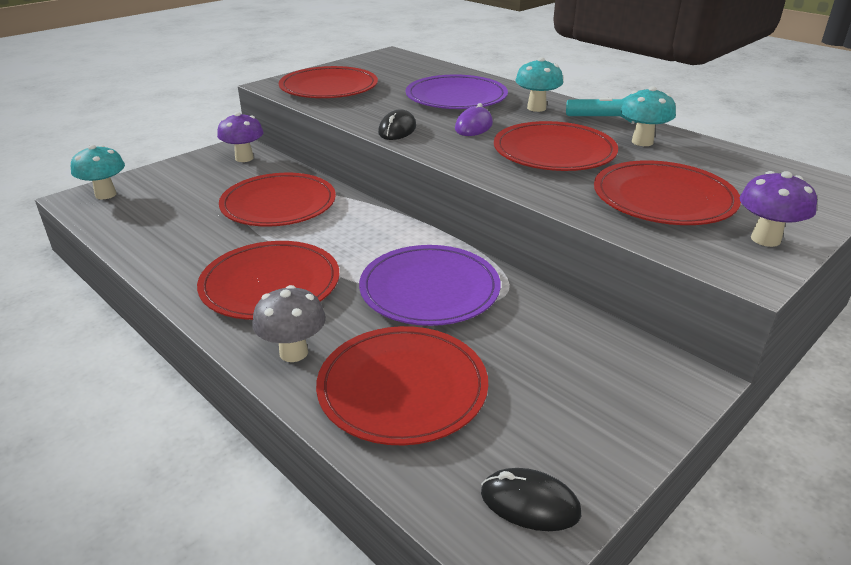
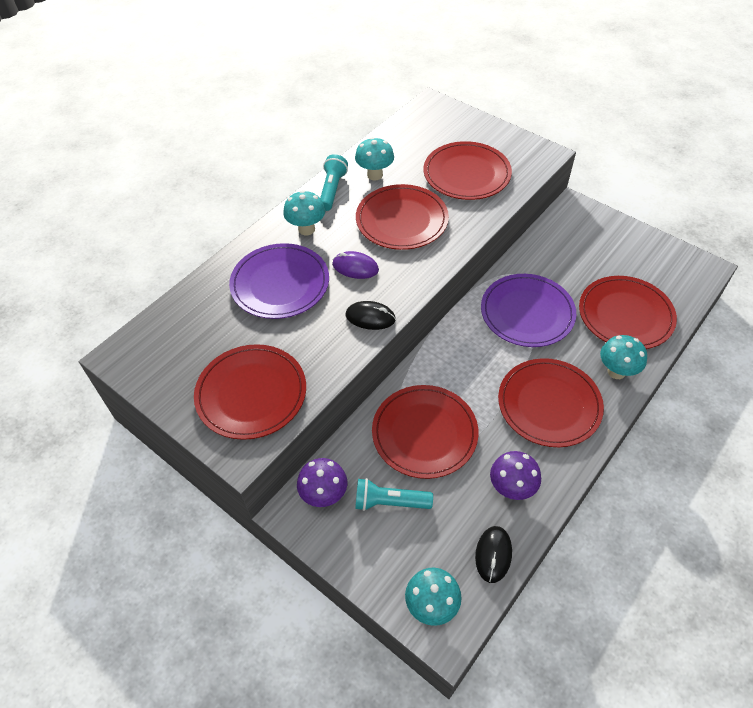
camera: 95 degrees left, 20 degrees up
grey mushroom [252,285,326,362] -> turquoise mushroom [600,335,647,379]
black mouse [481,468,581,531] -> black mouse moved to [475,526,512,583]
purple mushroom [740,171,817,247] -> purple mushroom moved to [490,451,541,500]
none -> turquoise flashlight [355,478,433,511]

